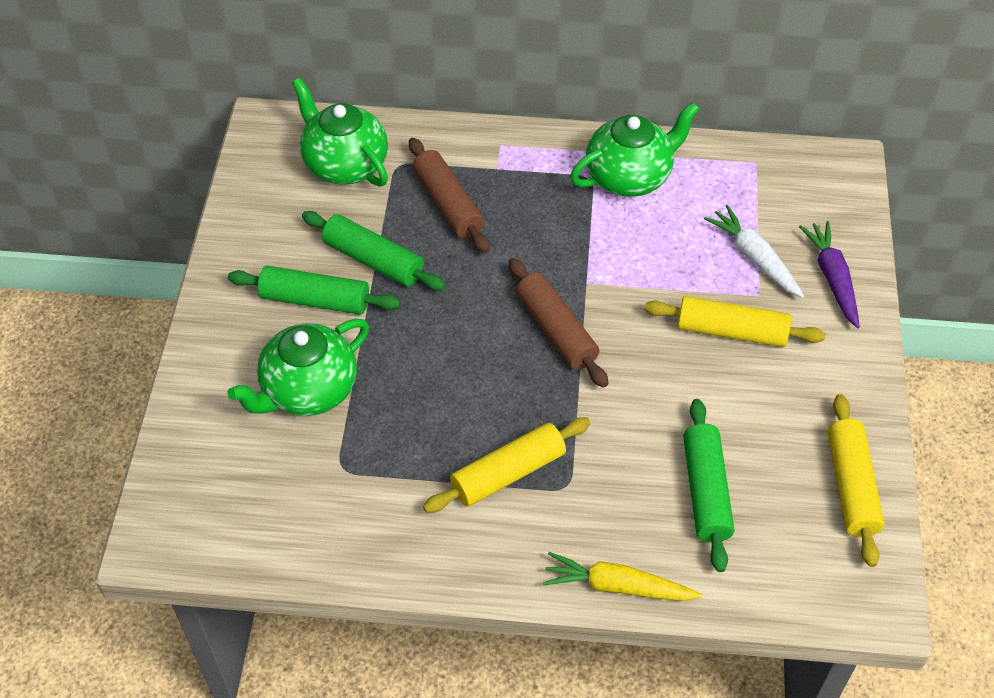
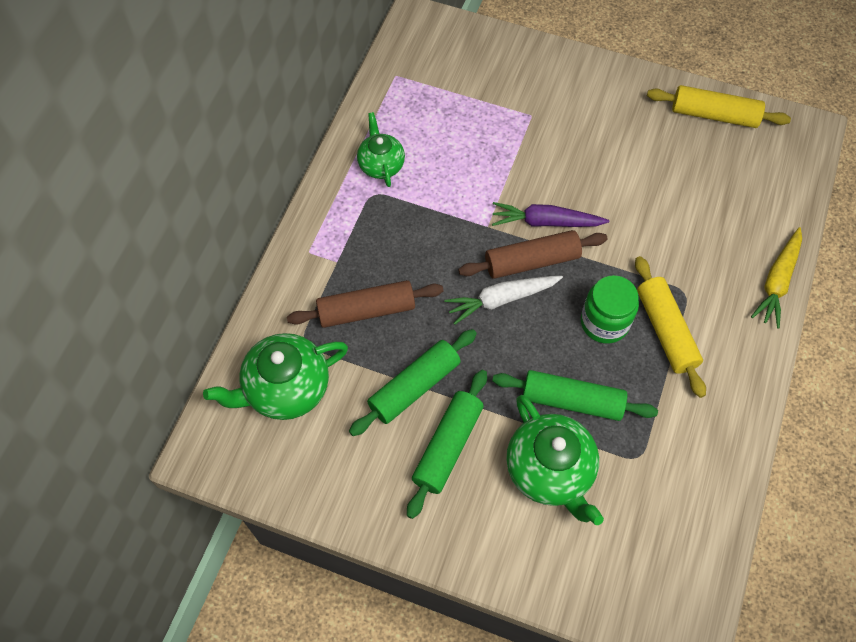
camera: 75 degrees left, 10 degrees up
green teapot [570,102,700,197] -> green teapot [357,112,405,187], size x0.62
yellow rolling pin [644,296,825,347] -> none
green rolling pin [683,399,734,572] -> green rolling pin moved to [492,370,658,421]
white carrot [704,205,804,298] -> white carrot moved to [445,276,563,325]
purple carrot [799,221,860,328] -> purple carrot moved to [492,202,609,227]
none -> green jar [581,275,639,344]

